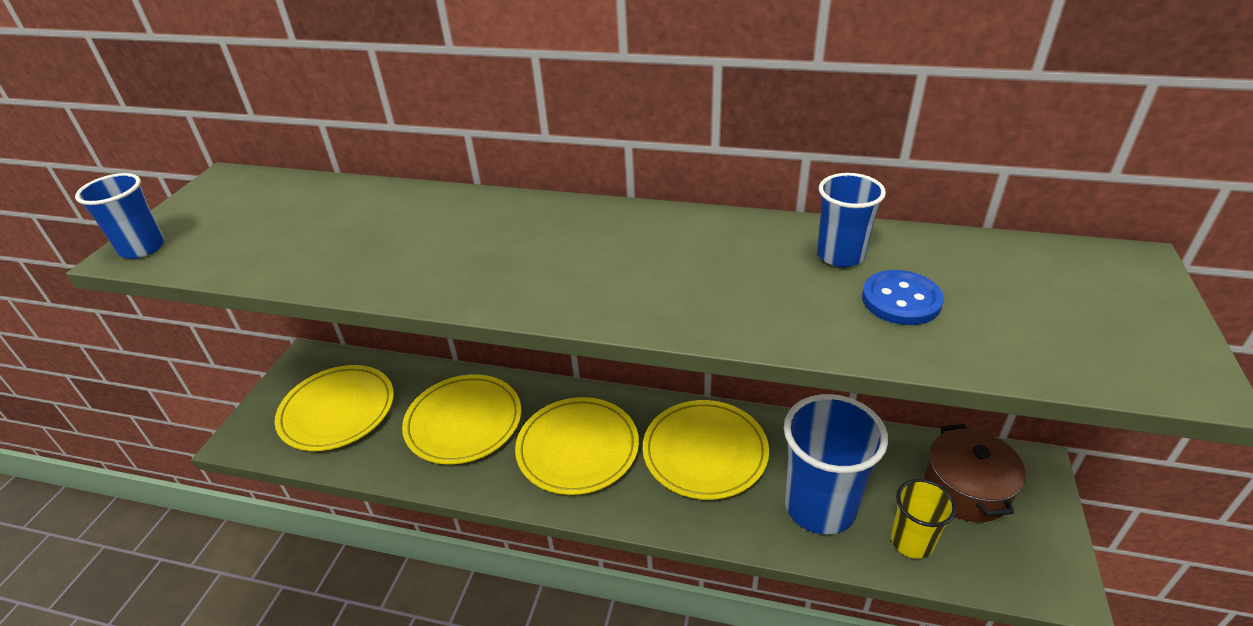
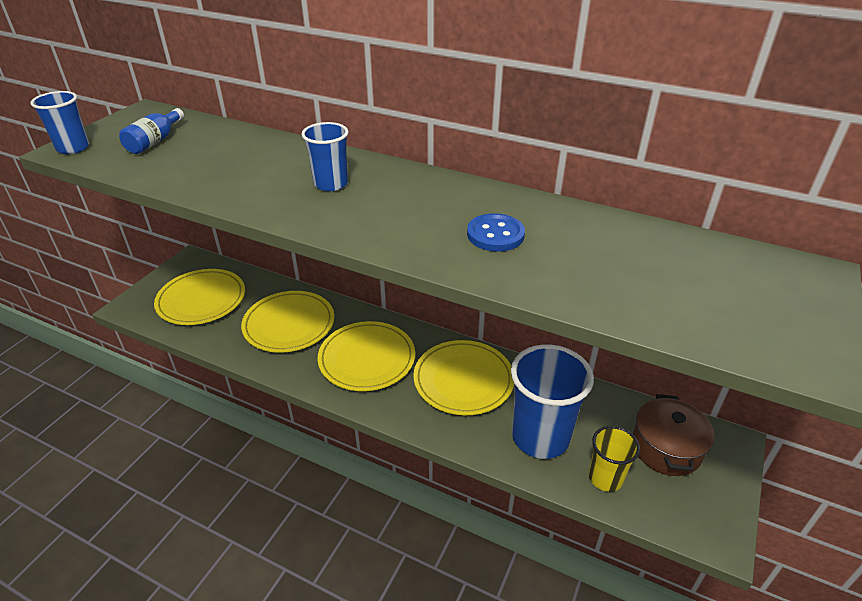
camera: 10 degrees right, 0 degrees up
blue cup [817,173,886,267] -> blue cup moved to [301,122,349,191]
blue button [862,270,944,325] -> blue button moved to [467,213,525,252]
none -> blue bottle [119,108,184,154]

